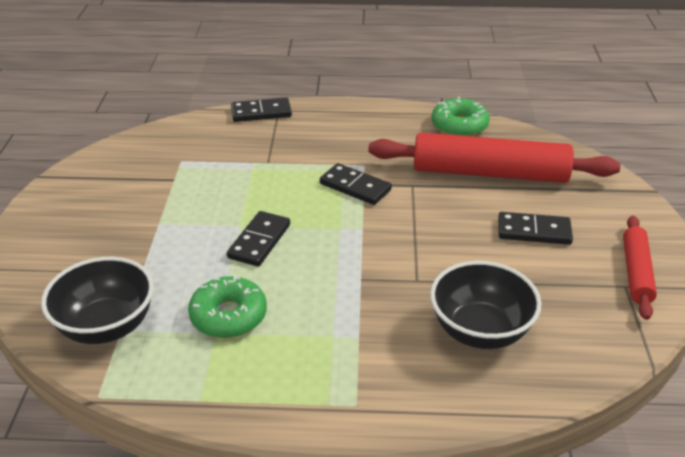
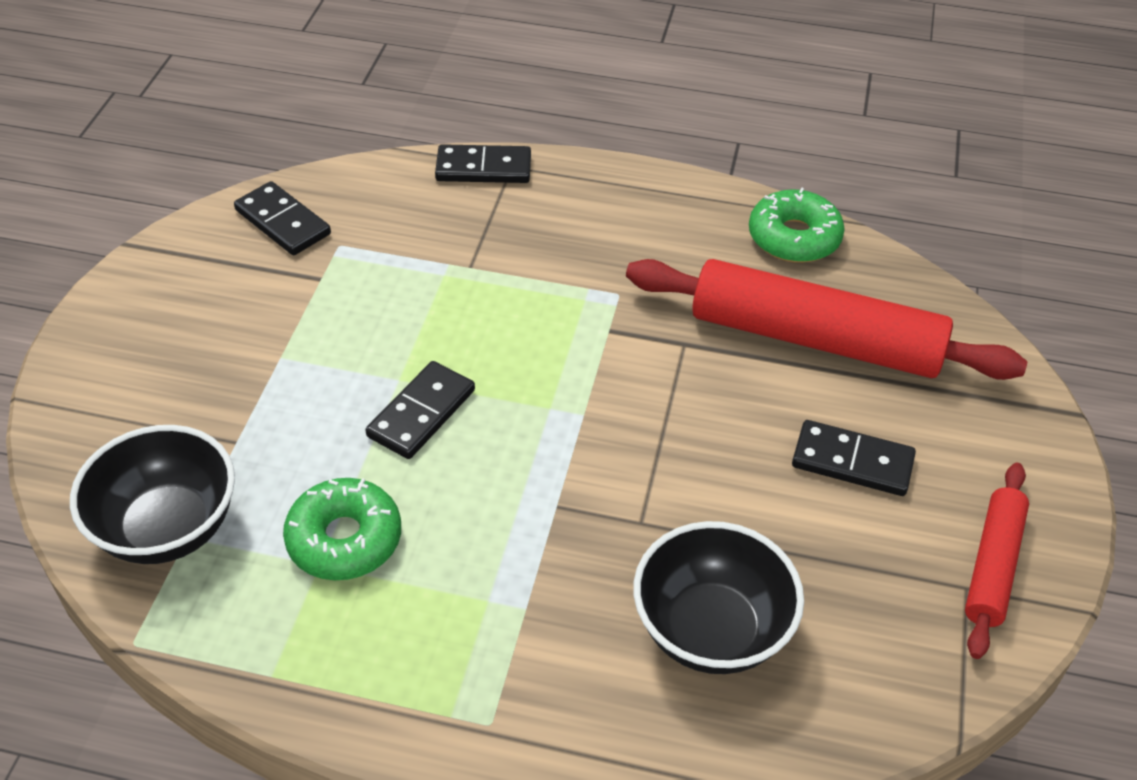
camera: 10 degrees right, 10 degrees up
black domino [320,163,392,205] -> black domino moved to [234,181,331,255]

